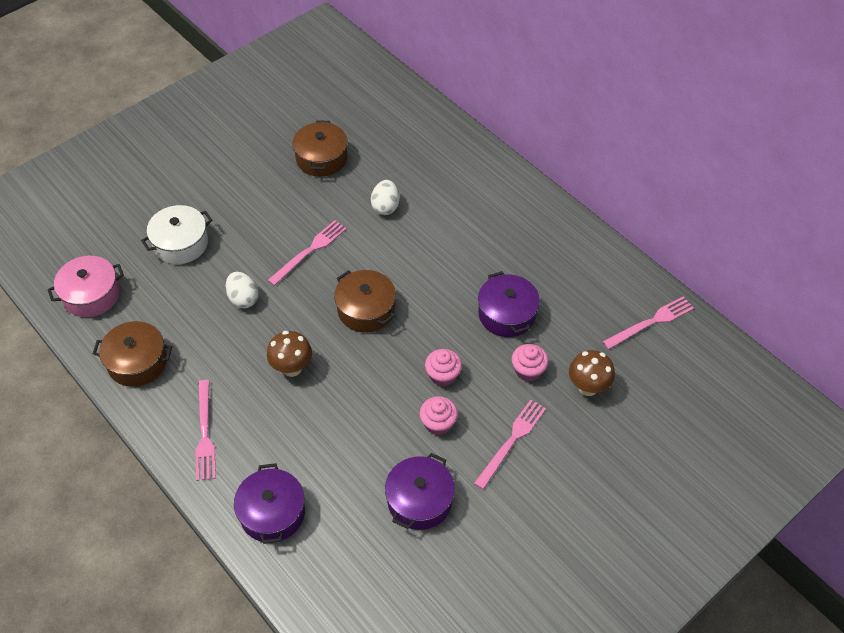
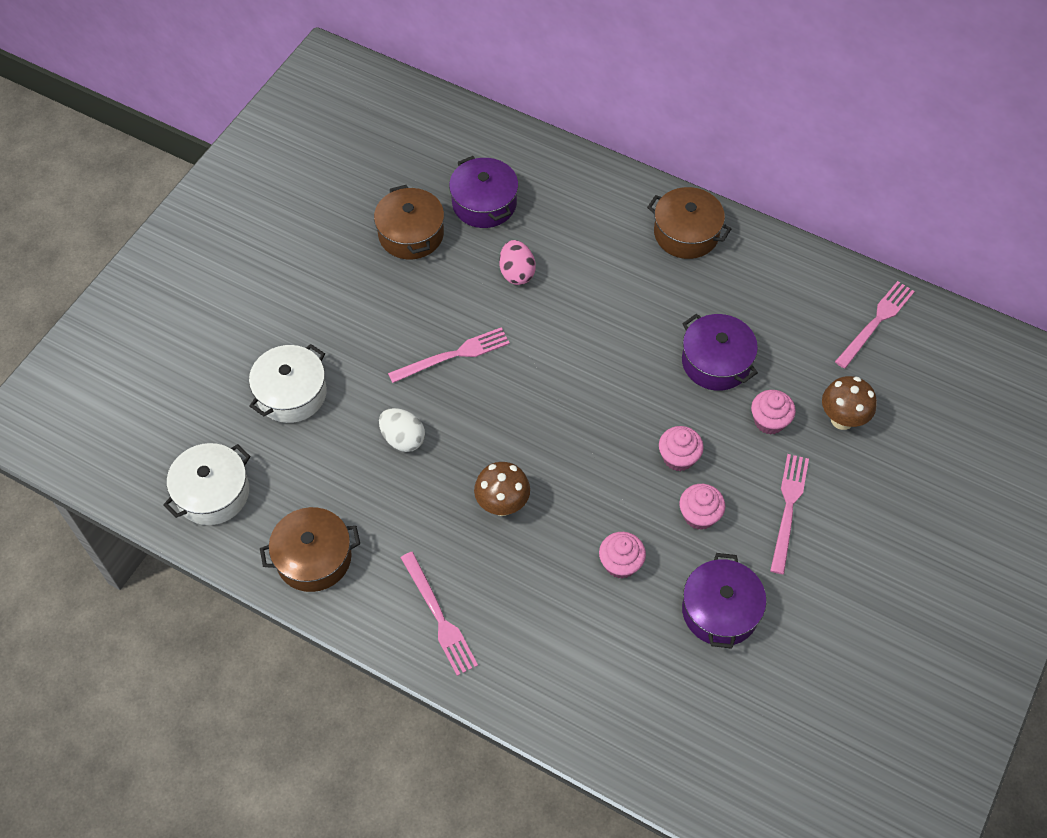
camera: 20 degrees left, 5 degrees up
pink pot [47,256,124,317] -> white pot [163,443,251,525]
purple pot [234,463,305,544] -> purple pot moved to [449,156,518,228]
pink fork [268,220,347,286] -> pink fork turned 45 degrees clockwise [388,327,510,383]
brown pot [334,270,396,332] -> brown pot moved to [647,187,731,259]
white egg [371,180,399,215] -> pink egg [499,240,536,285]
none -> pink cupcake [599,532,646,579]

